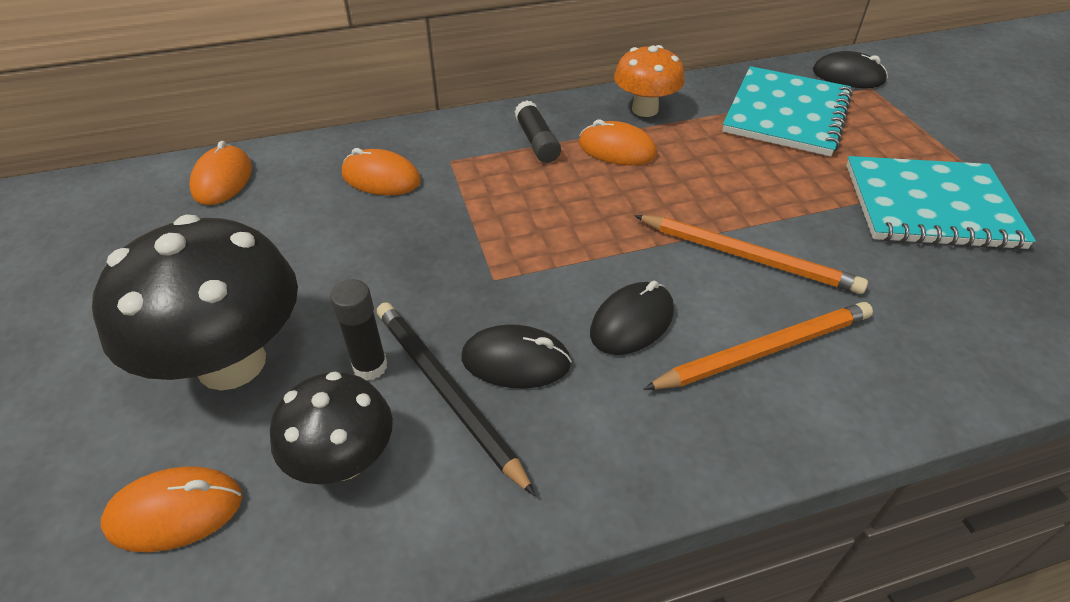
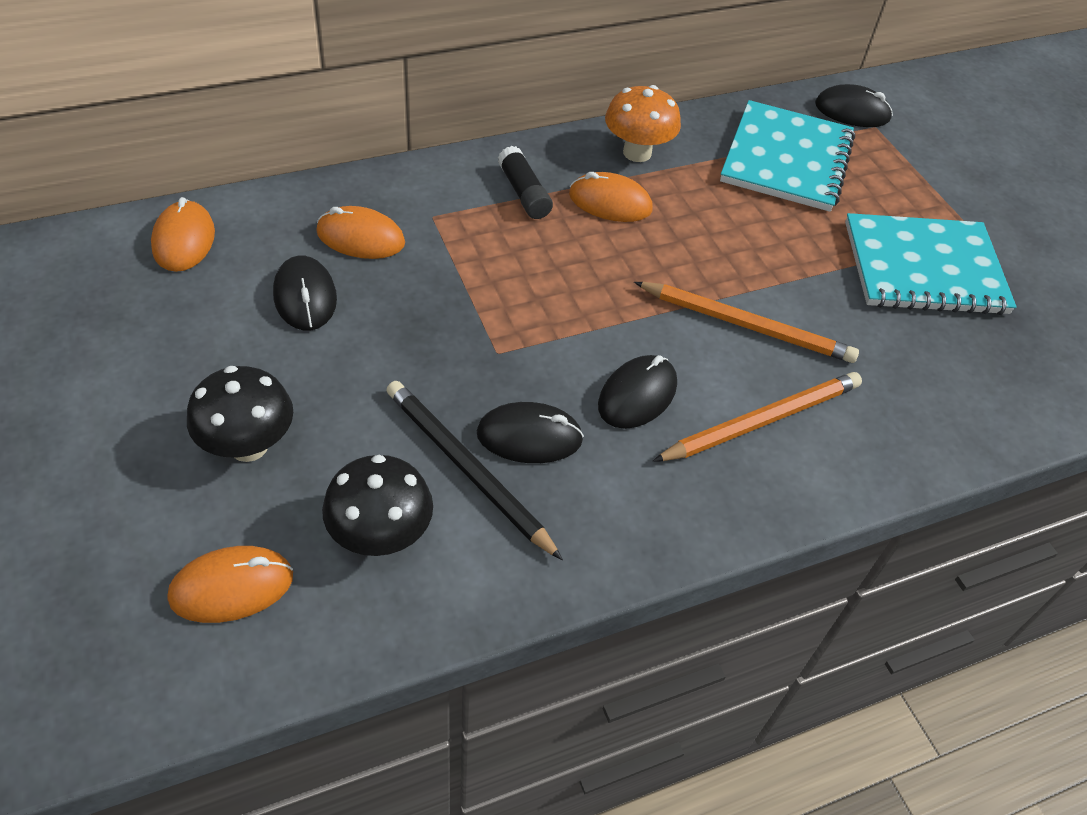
camera: 10 degrees left, 5 degrees up
black mushroom [92,215,298,390] -> black mushroom [187,366,293,462], size x0.59
black glue stick [330,279,387,380] -> none
none -> black mouse [273,256,337,330]

